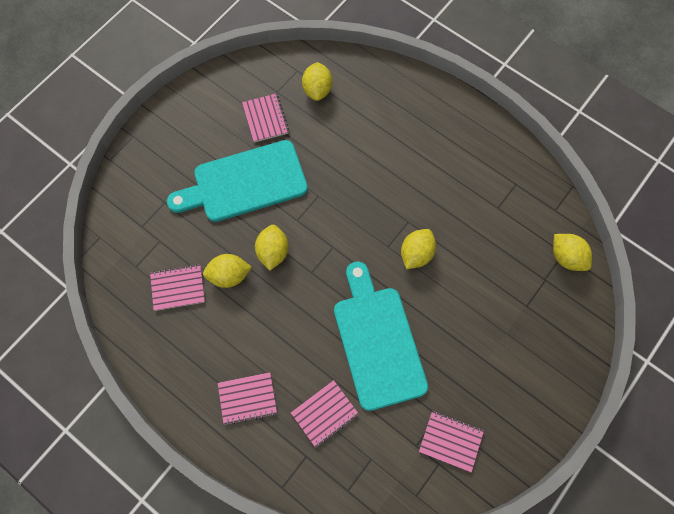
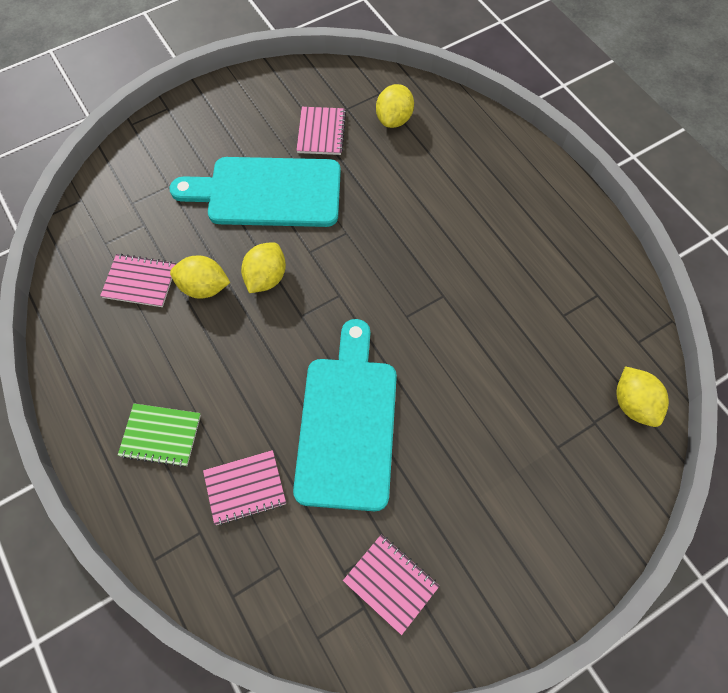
camera: 20 degrees right, 5 degrees down
pink notebook [218,372,277,426] -> green notebook [118,403,201,467]
yellow lemon [401,229,436,269] -> none

